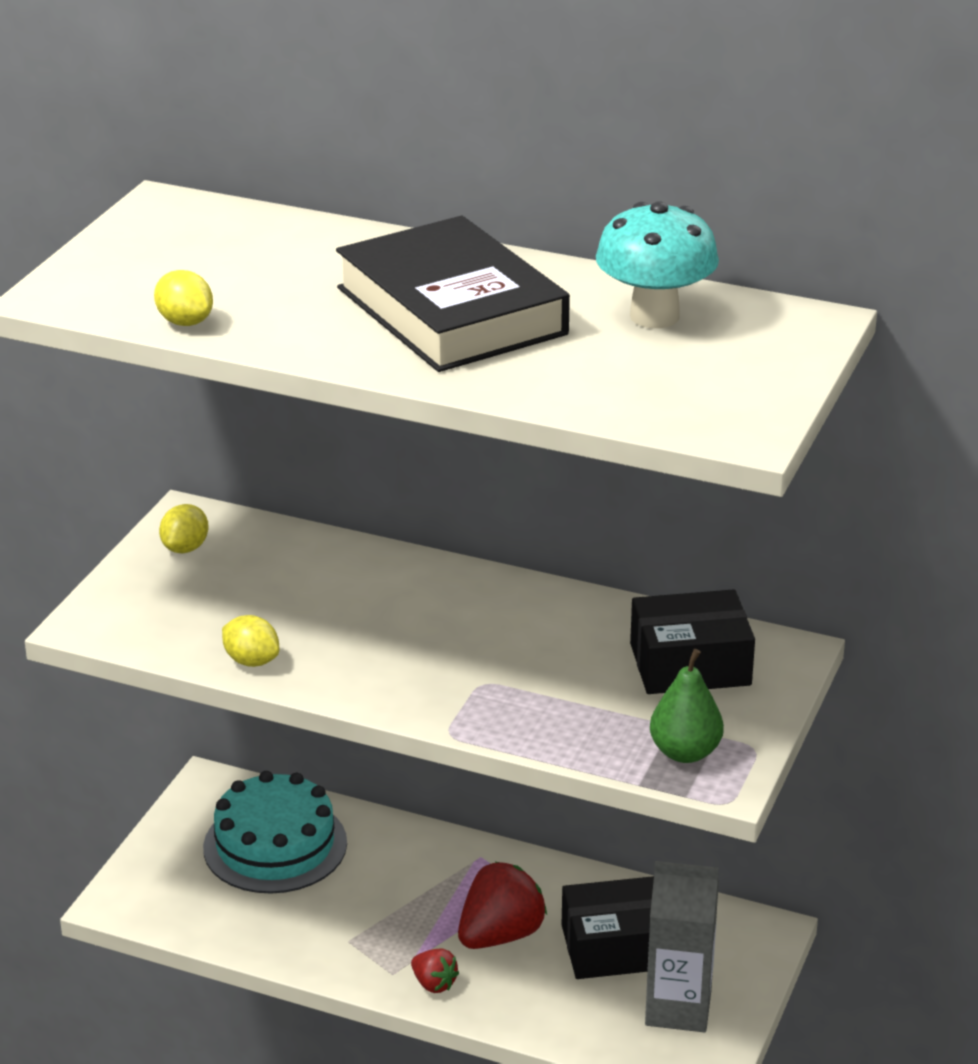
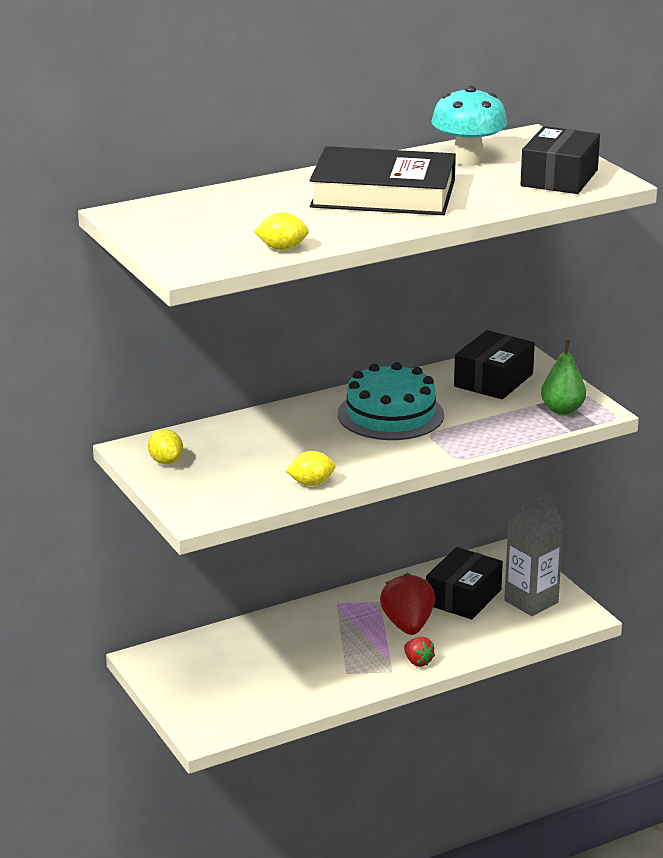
camera: 50 degrees left, 5 degrees down
turquoise cake [203,771,347,894] -> turquoise cake moved to [338,362,444,440]
red strawberry [411,949,459,993] -> red strawberry turned 60 degrees clockwise [404,637,435,667]
none -> black box [520,126,600,194]

